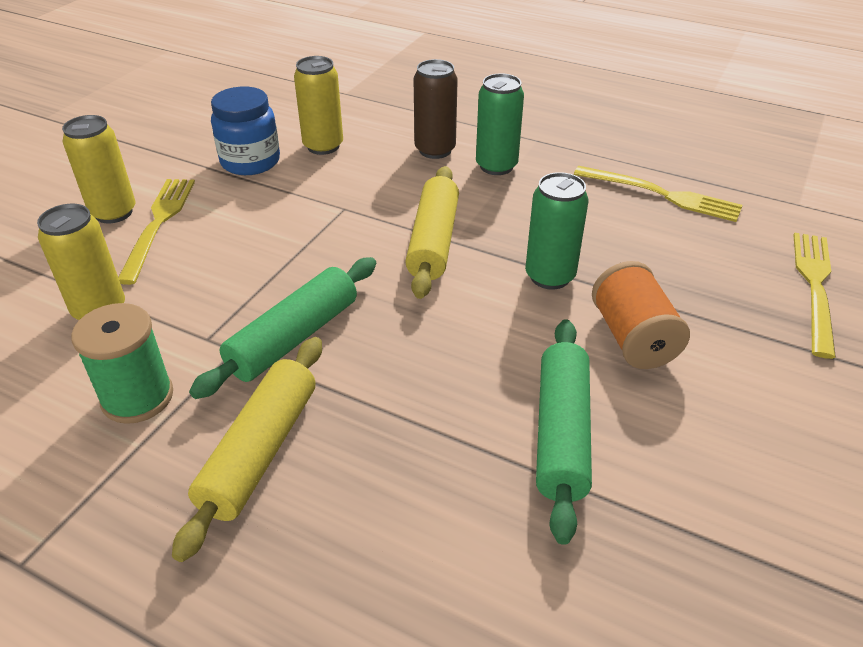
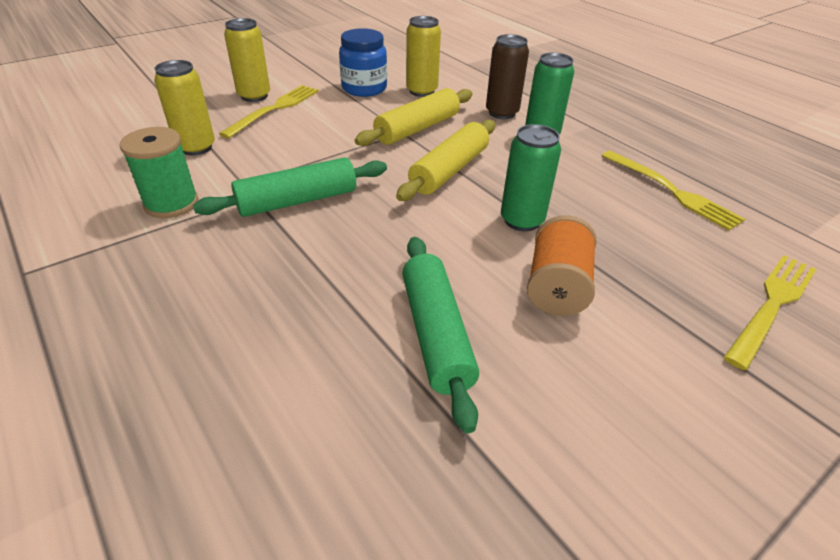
camera: 25 degrees right, 0 degrees up
yellow rolling pin [172,337,322,562] -> yellow rolling pin moved to [355,88,473,146]
green rolling pin [536,319,592,545] -> green rolling pin turned 45 degrees counterclockwise [402,237,479,433]

